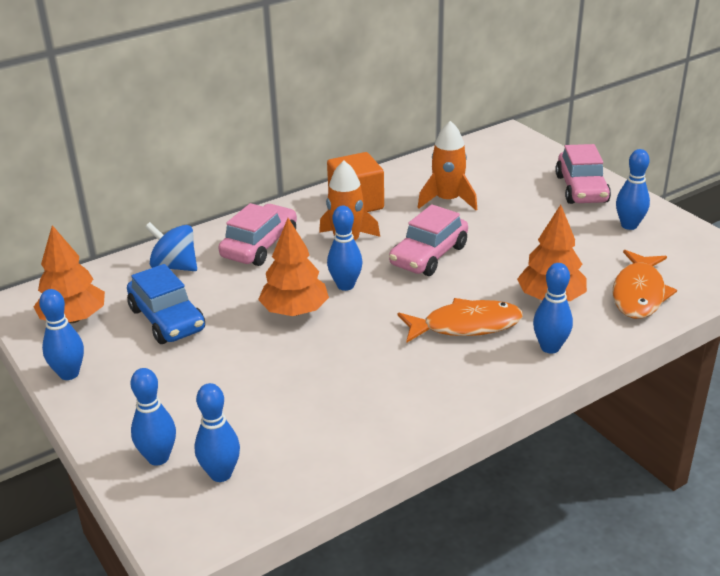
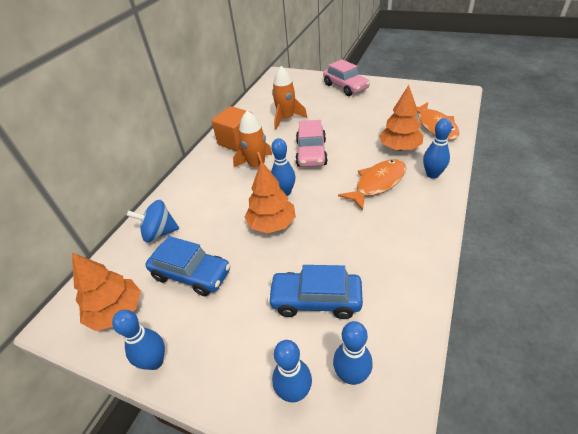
camera: 30 degrees left, 10 degrees up
pink car [218,203,297,266] -> none
blue bowling pin [616,149,650,230] -> none
none -> blue car [267,265,363,319]

